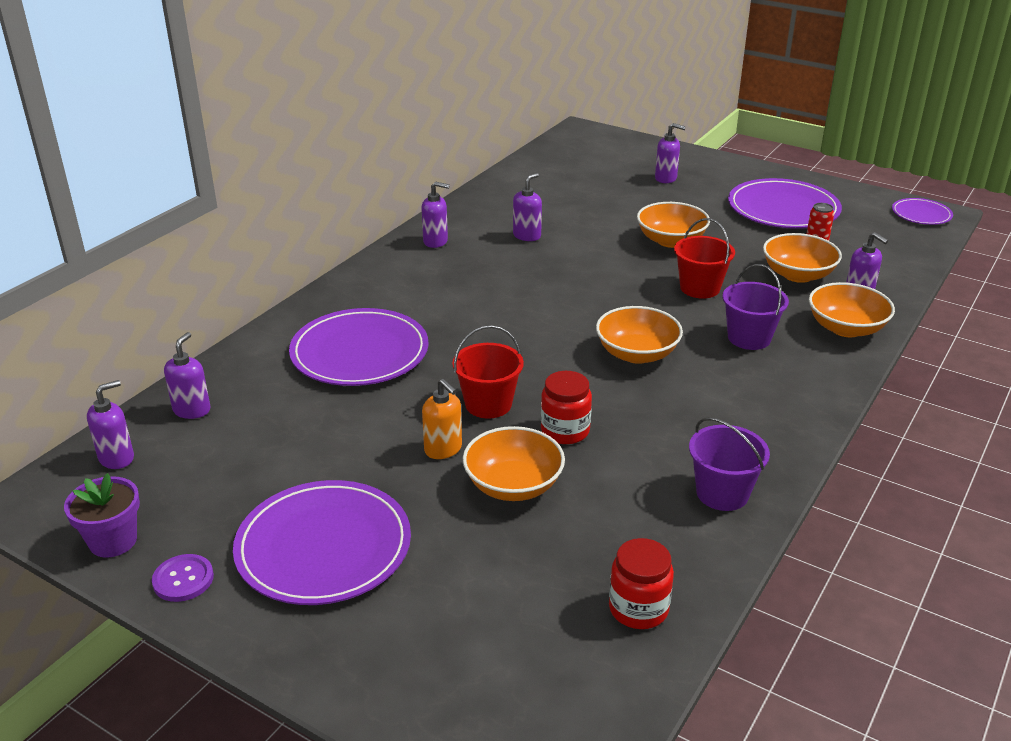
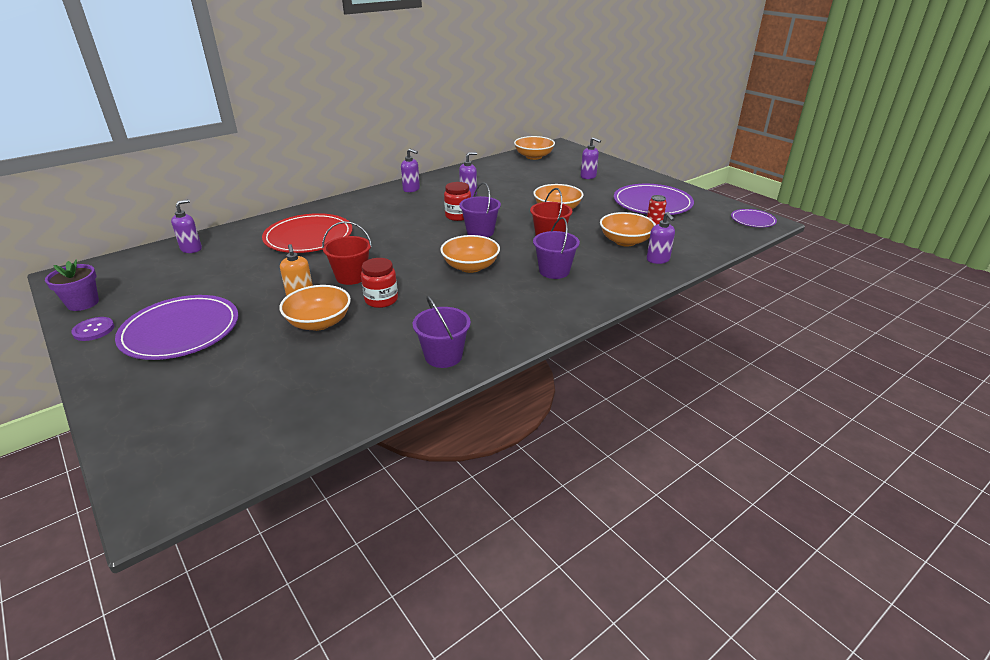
camera: 20 degrees right, 0 degrees up
purple soap dispenser [87,380,134,469] -> none
purple plate [289,308,429,386] -> red plate [262,213,353,253]
red jar [609,538,674,629] -> red jar moved to [444,182,471,221]
orange bowl [809,282,895,337] -> orange bowl moved to [514,136,555,160]
none -> purple bucket [459,183,501,237]

